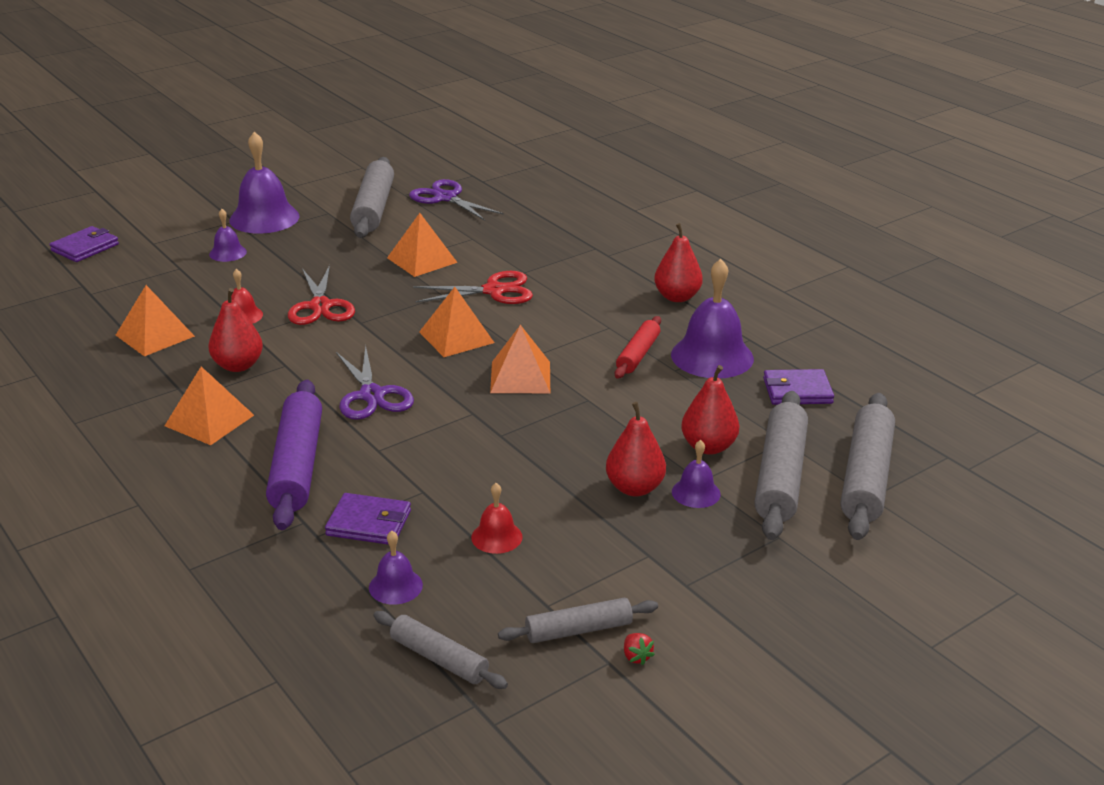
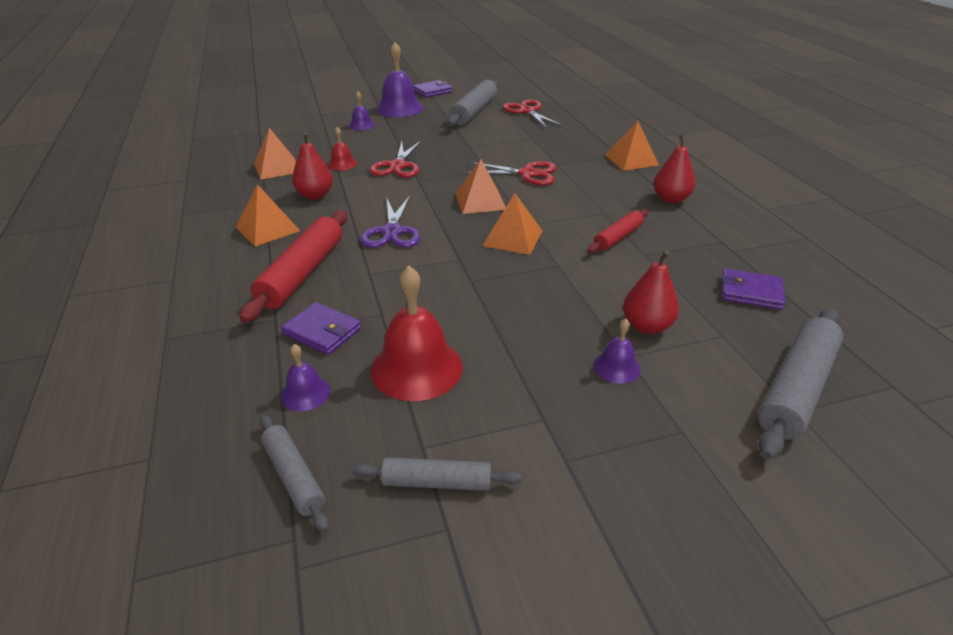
camera: 20 degrees right, 5 degrees up
purple wallet [50,226,119,262] -> purple wallet moved to [413,80,453,98]
purple rolling pin [266,380,322,530] -> red rolling pin [240,210,347,323]
orange pyramid [387,213,458,277] -> orange pyramid moved to [605,121,659,171]
purple scissors [409,179,504,221] -> red scissors [503,100,563,128]
red bell [471,483,523,554] -> red bell [370,266,463,401], size x1.97
red pear [606,402,666,496] -> none
red strawberry [624,633,655,665] -> none
purple bell [671,259,754,378] -> none
grey rolling pin [754,391,808,540] -> none

